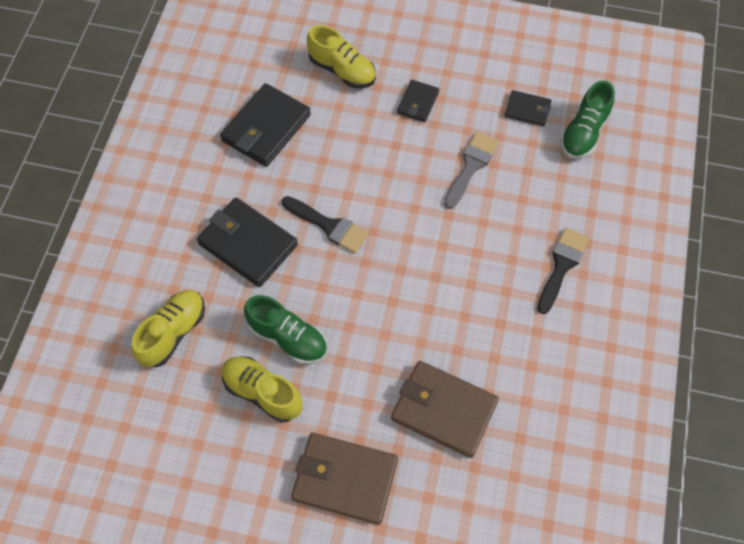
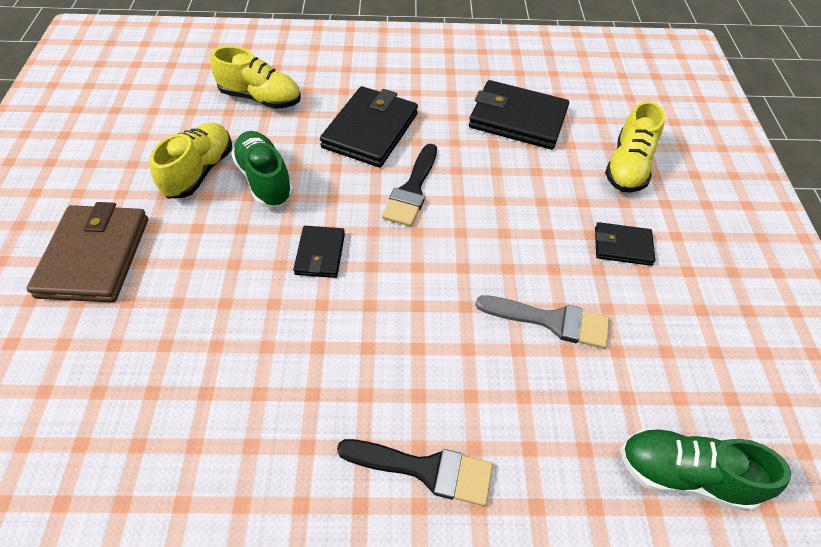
camera: 75 degrees right, 10 degrees down
green shoe [244,295,327,365] -> green shoe turned 135 degrees clockwise [231,131,294,207]
brown wallet [391,361,499,458] -> none
black wallet [505,90,552,127] -> black wallet moved to [293,226,345,278]

